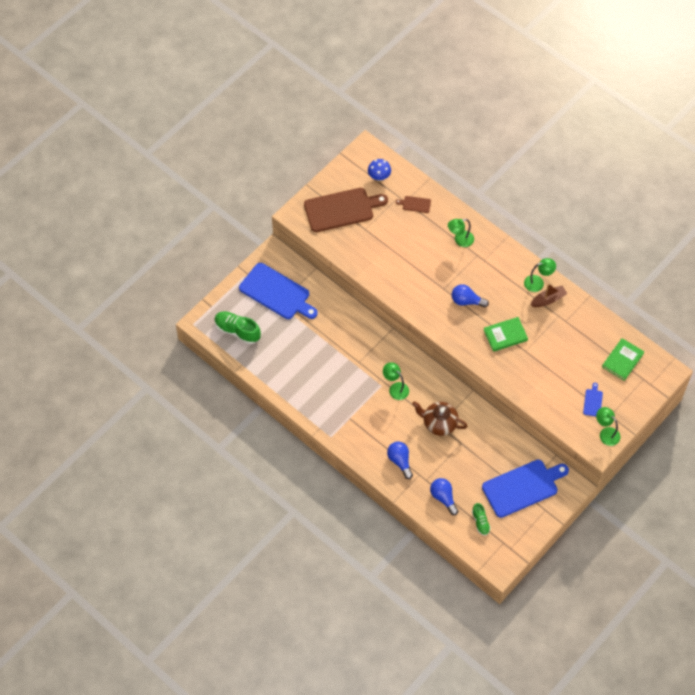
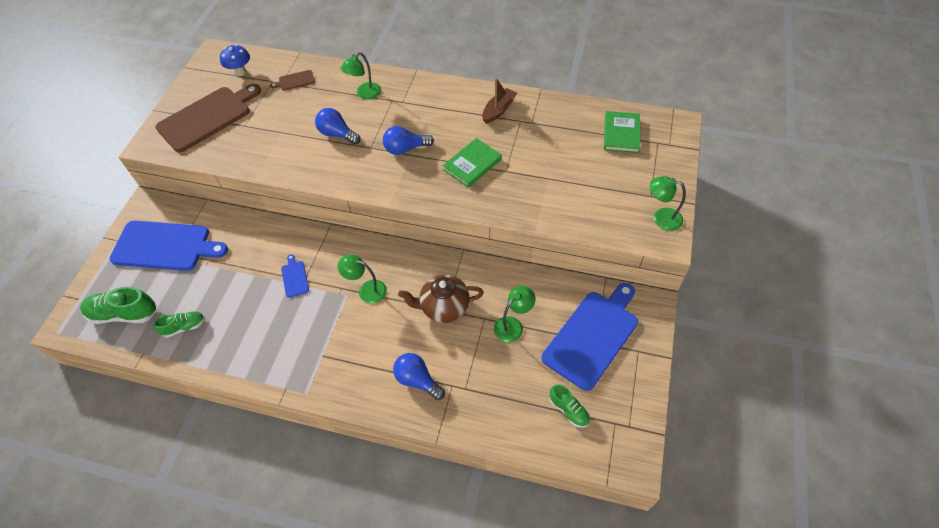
camera: 25 degrees left, 5 degrees down
blue light bulb [430,478,458,515] -> blue light bulb moved to [315,108,360,145]
green lamp [524,258,556,292] -> green lamp moved to [494,286,535,342]
blue cutting board [583,383,603,417] -> blue cutting board moved to [281,254,309,298]
none -> green shoe [154,311,205,338]

